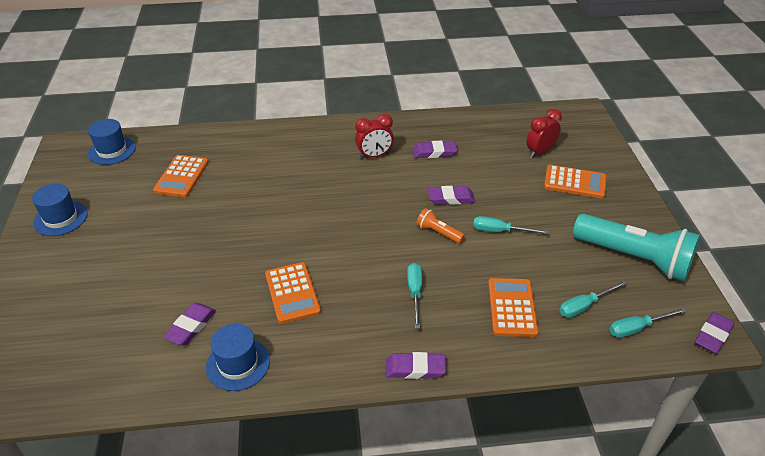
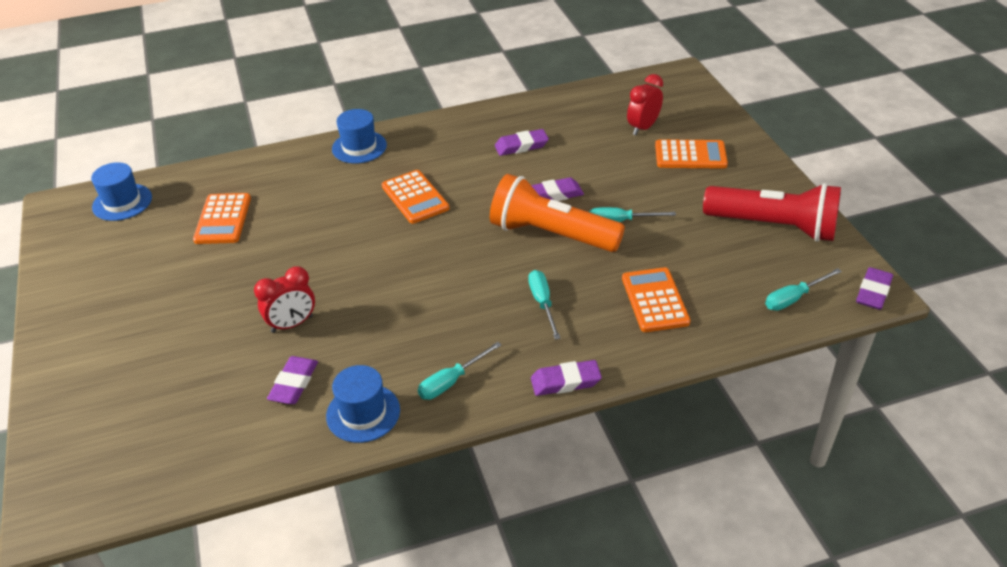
camera: 10 degrees left, 0 degrees up
blue hat [32,184,88,236] -> blue hat moved to [332,109,387,163]
orange calculator [265,262,321,324] -> orange calculator moved to [382,170,449,224]
red clock [355,114,394,159] -> red clock moved to [254,266,315,333]
orange flashlight [416,208,465,244] -> orange flashlight [490,174,625,252], size x2.27
turquoise screwdriver [559,280,627,318] -> turquoise screwdriver moved to [418,342,501,400]
turquoise flashlight [573,214,700,281] -> red flashlight [703,183,841,242]

